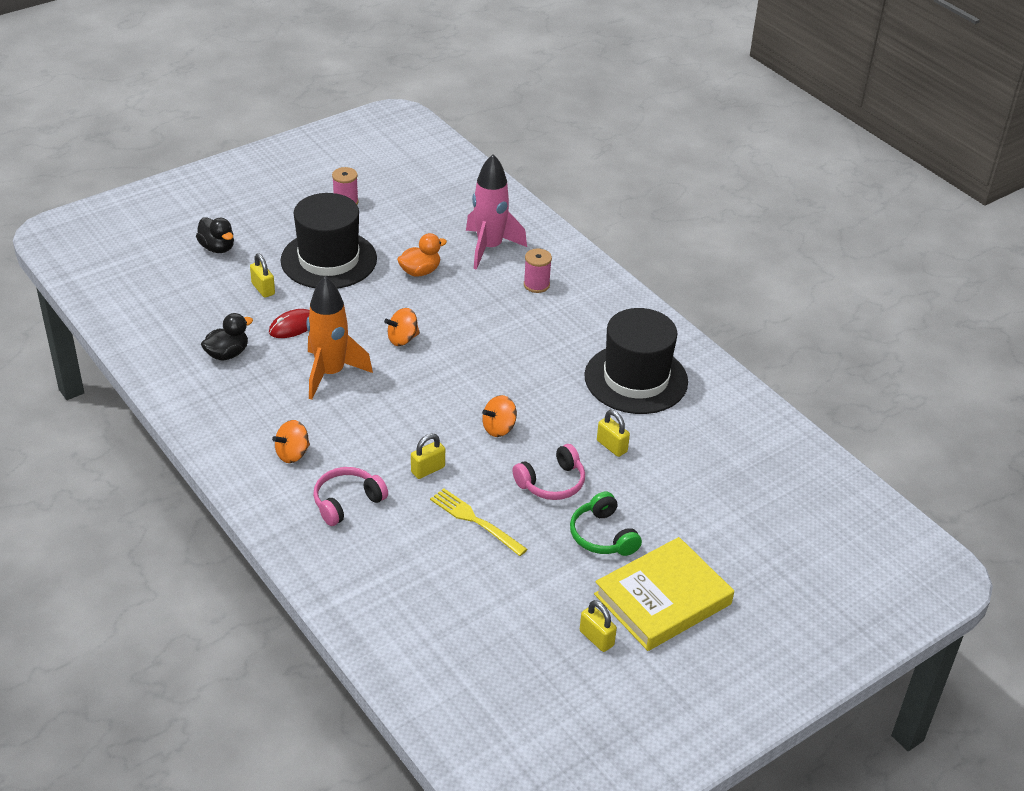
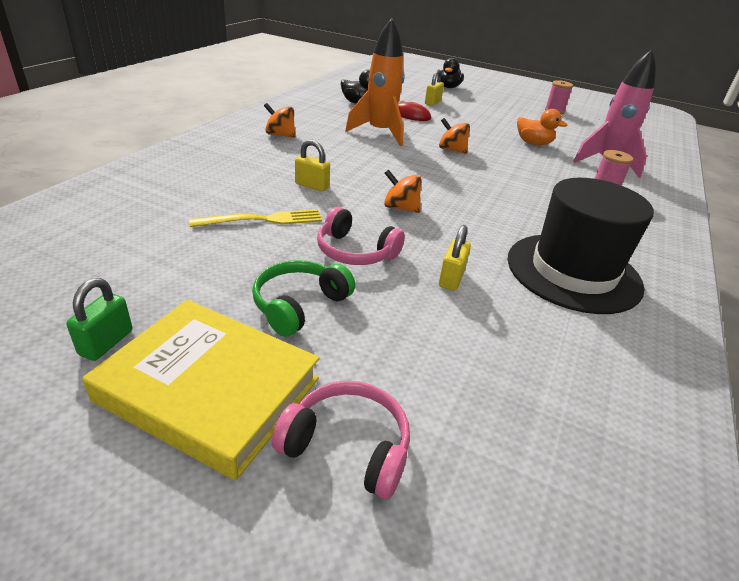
camera: 60 degrees right, 5 degrees down
black hat [281,193,377,289] -> none
pink headphones [313,467,388,526] -> pink headphones moved to [271,381,410,499]
yellow fork [430,488,528,556] -> yellow fork turned 60 degrees clockwise [189,209,322,227]
yellow padlock [580,600,617,652] -> green padlock [66,278,132,361]

